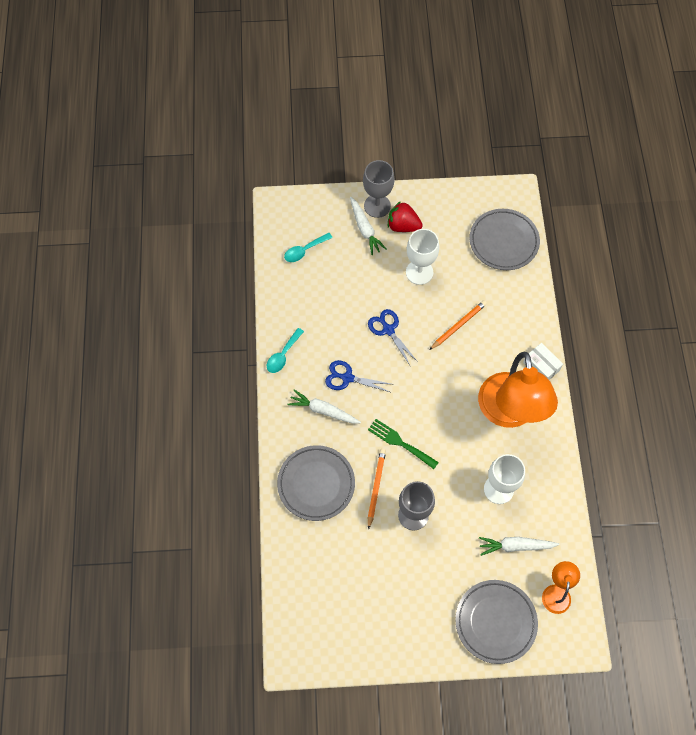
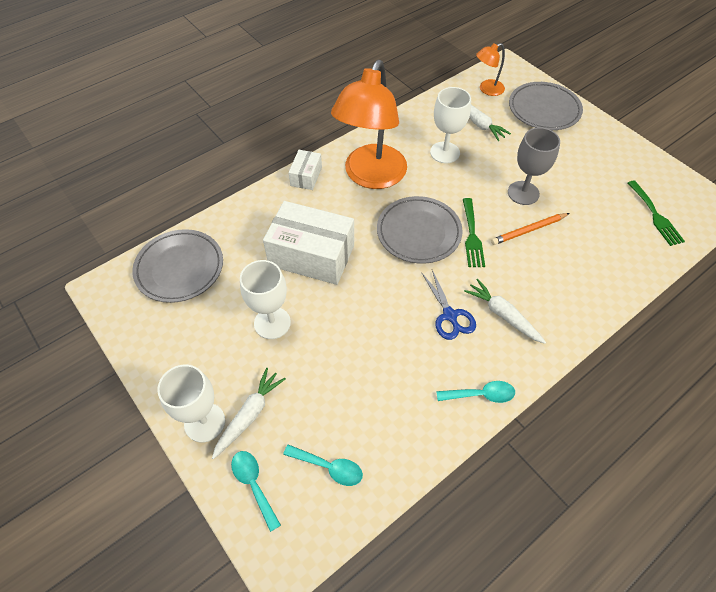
camera: 125 degrees left, 10 degrees down
grey plate [277,445,355,521] -> grey plate moved to [377,196,463,264]
white carrot [288,390,361,424] -> white carrot turned 150 degrees clockwise [464,279,546,344]
grey goblet [363,160,395,218] -> white goblet [157,365,225,443]
blue scissors [368,309,418,365] -> none
red strawberry [388,201,423,232] -> none
orange pencil [430,300,487,350] -> white box [263,201,354,285]
orange lamp [478,352,558,428] -> orange lamp turned 150 degrees clockwise [331,60,407,189]
none -> turquoise spoon [231,451,281,532]
none -> green fork [628,180,685,246]

